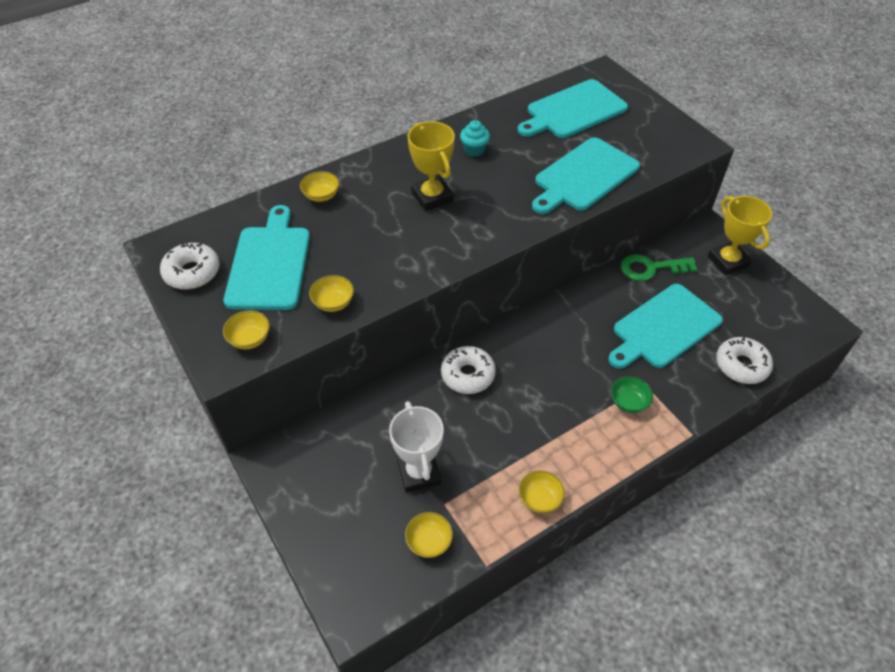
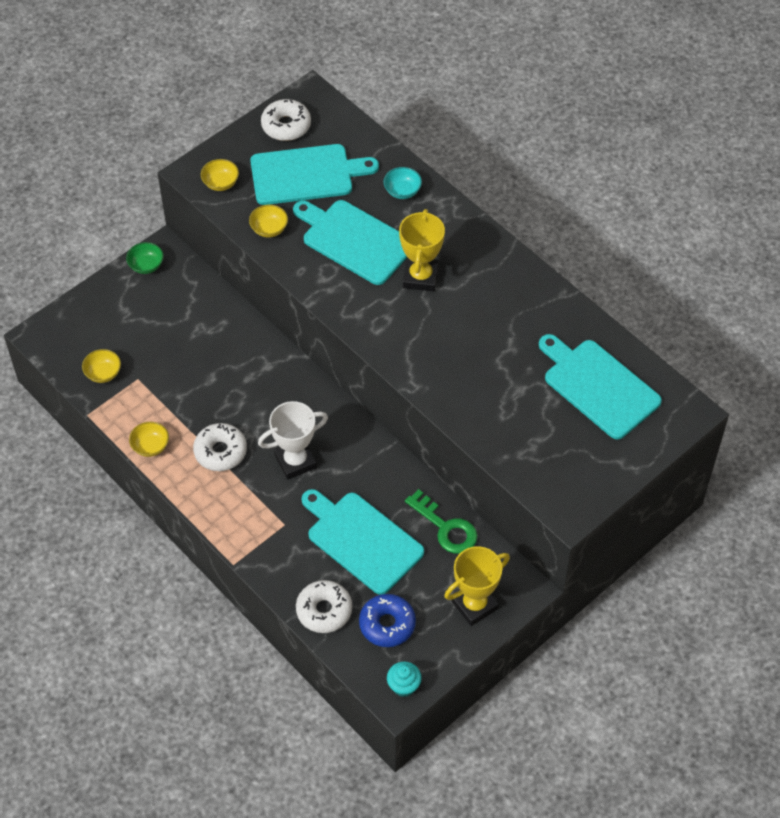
camera: 80 degrees right, 5 degrees up
yellow bowl [300,171,339,202] -> turquoise bowl [384,167,422,199]
white trophy [389,401,444,493] -> white trophy moved to [258,401,328,480]
yellow trophy [407,121,455,211] -> yellow trophy turned 45 degrees counterclockwise [399,209,445,292]
white donut [441,346,496,394] -> white donut moved to [193,423,247,471]
turquoise cupcake [460,120,490,157] -> turquoise cupcake moved to [387,661,422,697]
turquoise cutting board [532,137,640,214] -> turquoise cutting board moved to [293,200,407,285]
green bowl [611,376,653,413] -> green bowl moved to [126,242,164,274]
green key [620,254,697,281] -> green key turned 150 degrees clockwise [405,489,477,554]
none -> blue donut [359,594,416,647]

